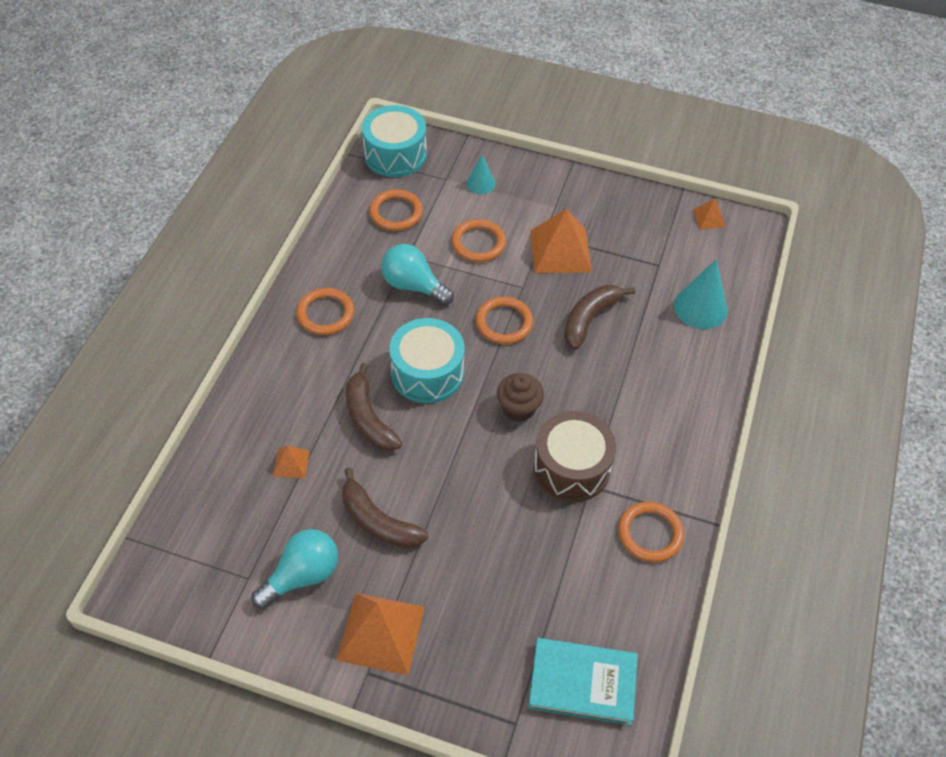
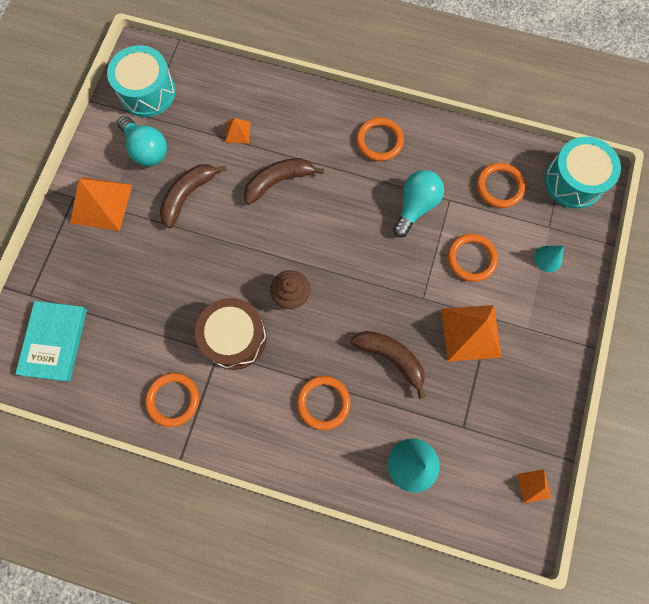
camera: 90 degrees right, 20 degrees up
turquoise drum [390,318,465,403] -> turquoise drum moved to [107,45,176,117]
orange ring [476,297,533,344] -> orange ring moved to [297,376,351,430]

